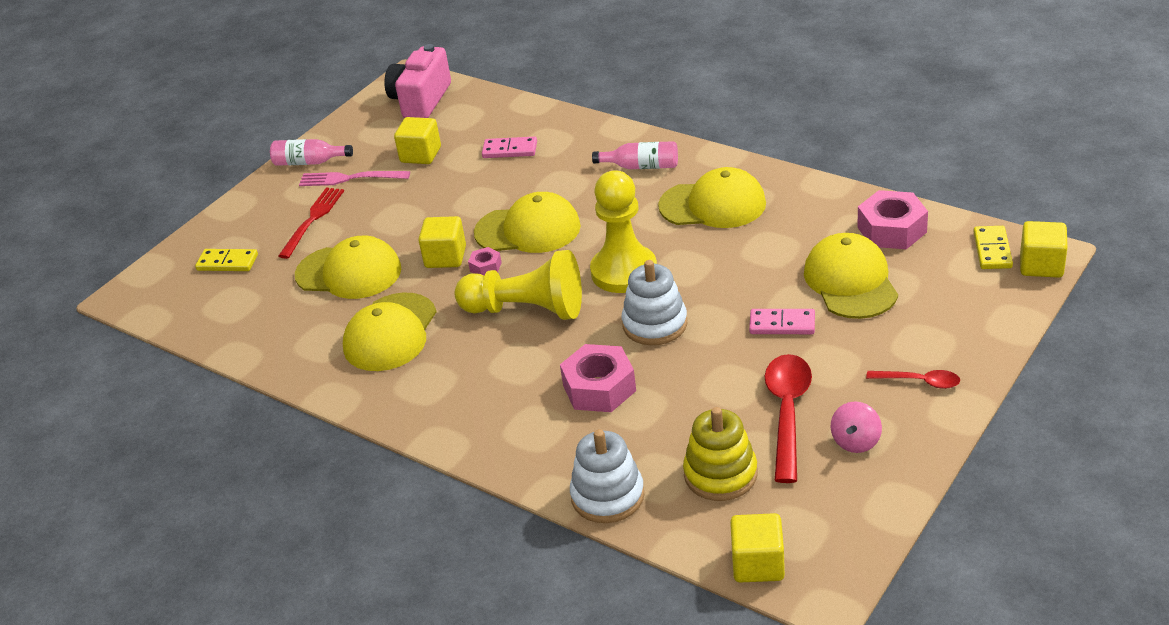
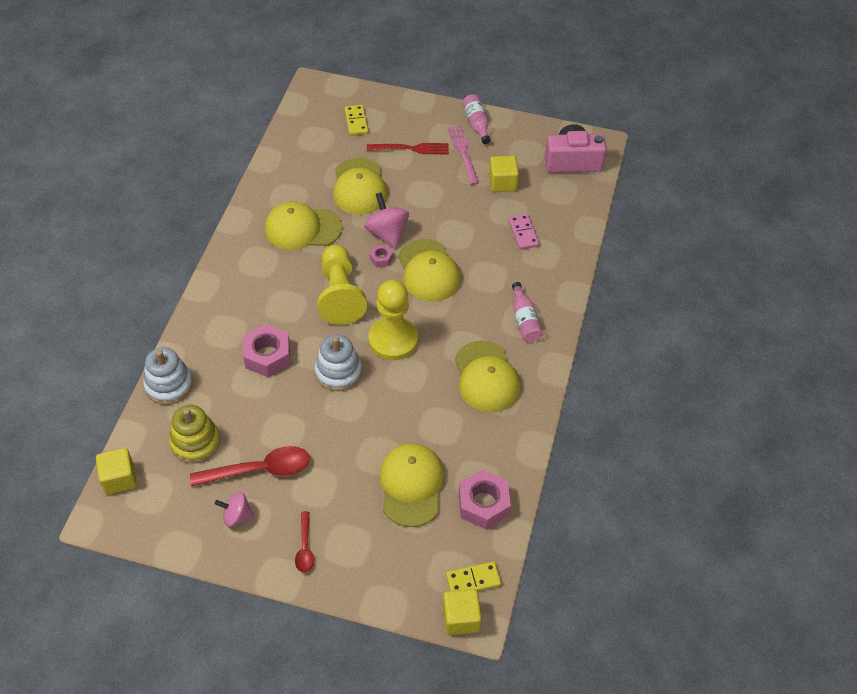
camera: 65 degrees right, 15 degrees up
yellow cube [418,216,466,268] -> pink spinning top [364,192,409,249]
pink domino [749,309,815,334] -> none
yellow cap [804,233,898,319] -> yellow cap turned 60 degrees counterclockwise [379,443,444,527]

